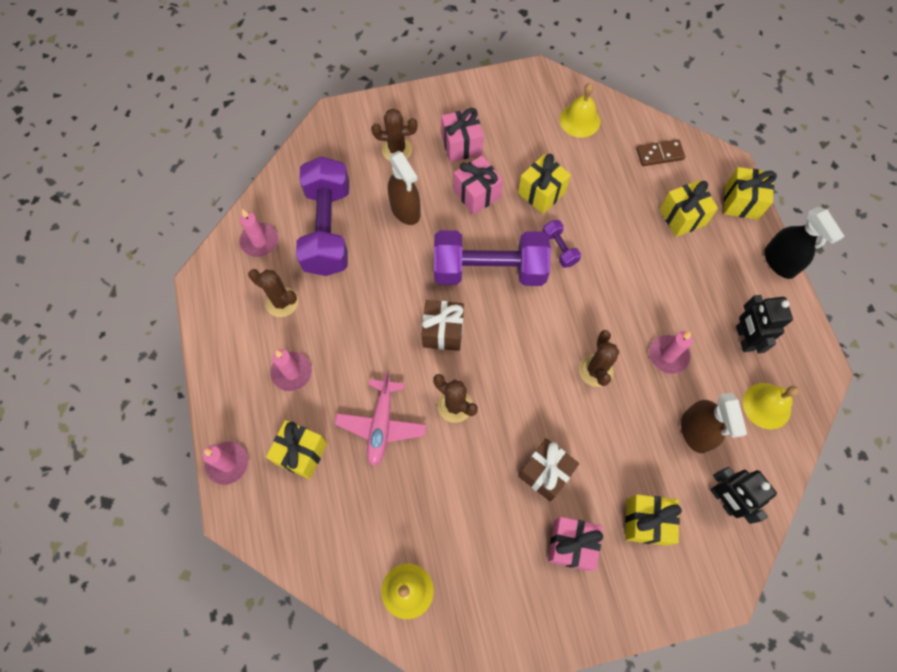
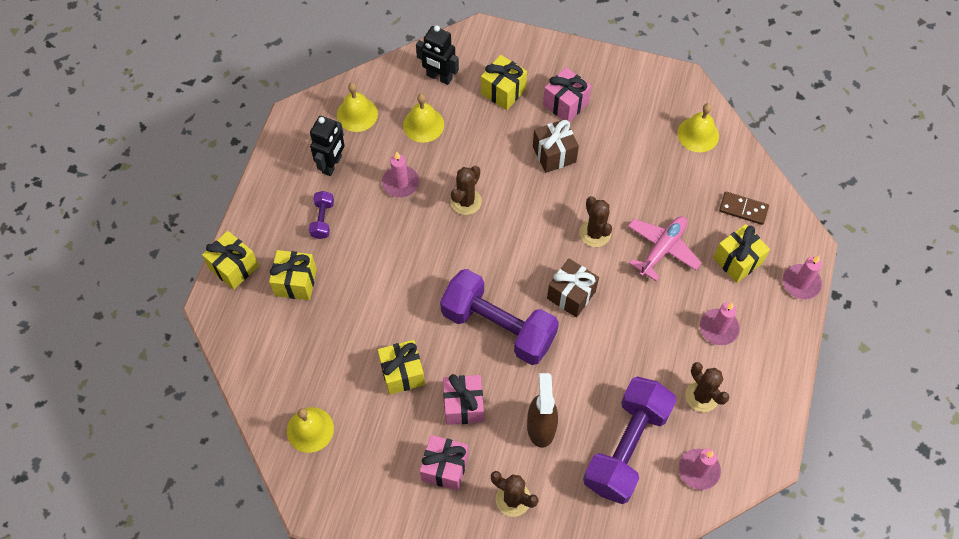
camera: 150 degrees left, 5 degrees down
purple dumbbell [542,220,581,268] -> purple dumbbell moved to [309,191,334,239]
brown domino [636,139,685,166] -> brown domino moved to [719,192,769,225]
brown spray bottle [681,393,747,453] -> yellow bell [403,93,444,143]
black robot [710,467,777,524] -> black robot turned 120 degrees clockwise [416,25,459,85]
black spray bottle [765,207,844,279] -> none

